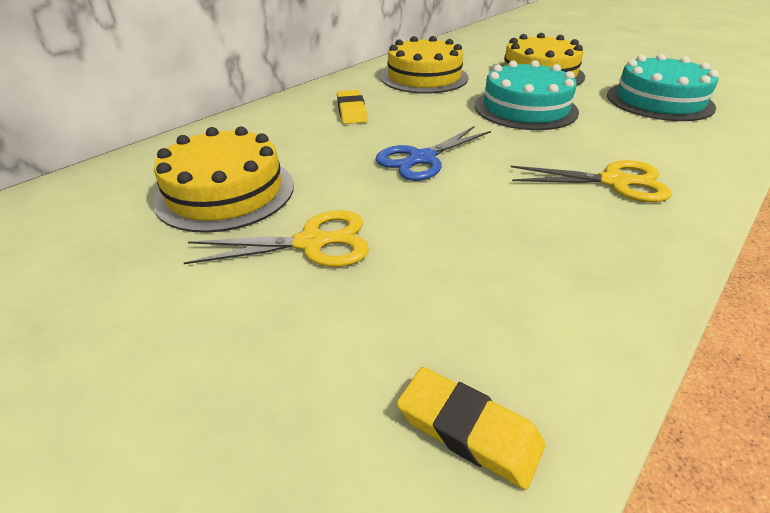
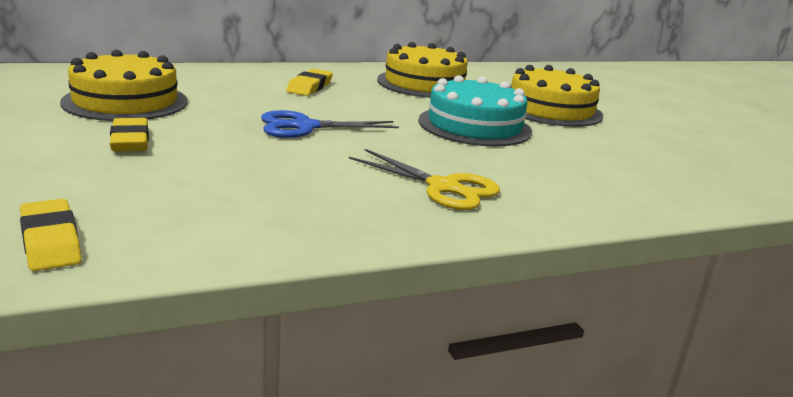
camera: 25 degrees right, 15 degrees down
yellow scissors [184,210,369,267] -> yellow eraser [110,118,149,152]
turquoise cake [607,54,719,121] -> none

